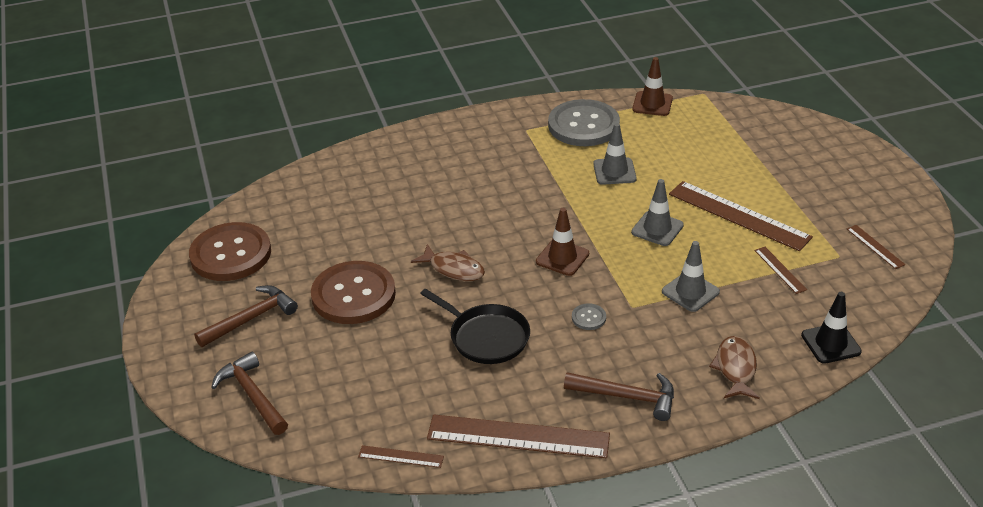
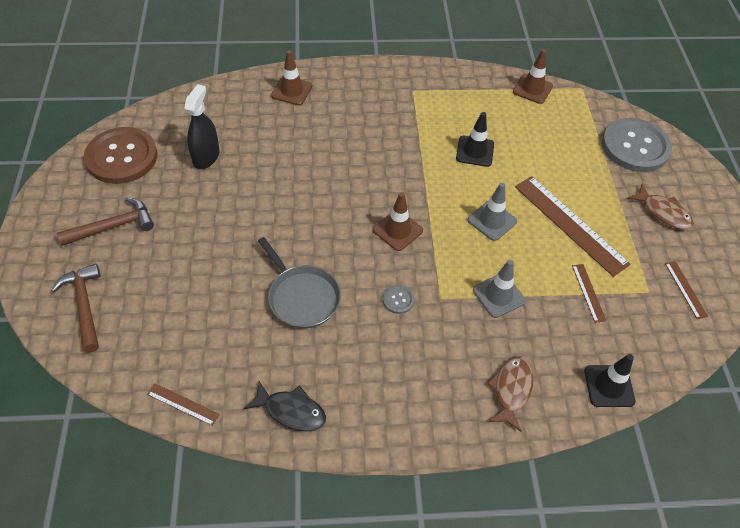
camera: 10 degrees right, 15 degrees up
brown button [311,261,396,324] -> none
brown fish [411,244,485,281] -> brown fish moved to [627,184,694,229]
black pan [420,289,530,364] -> grey pan [258,237,341,329]
brown ruler [427,414,610,458] -> black fish [244,381,326,432]
grey button [548,99,620,146] -> grey button moved to [602,118,672,172]
brown hammer [564,372,674,421] -> none
grey traffic cone [593,123,637,185] -> black traffic cone [456,112,494,167]
none -> black spray bottle [184,84,219,169]
none -> brown traffic cone [271,50,312,105]

